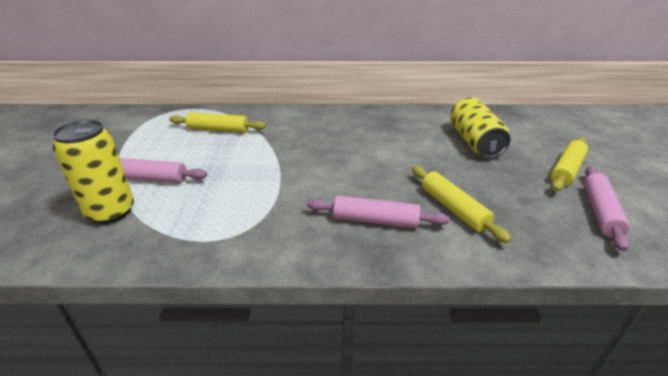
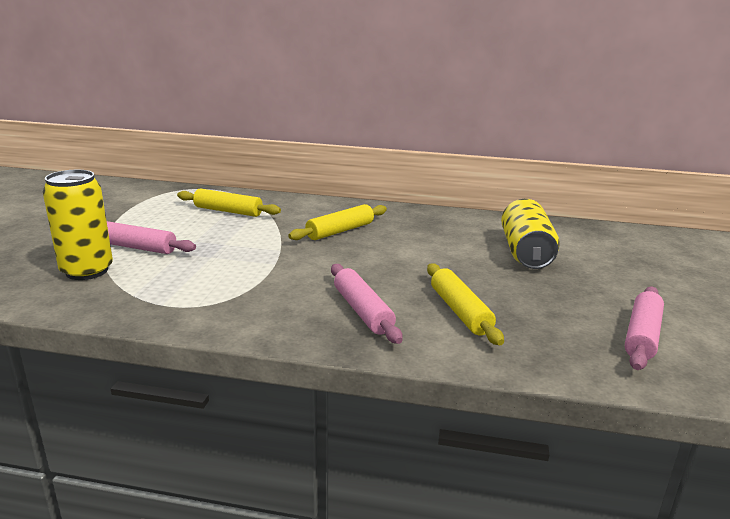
camera: 10 degrees right, 10 degrees down
pink rolling pin [307,196,449,228] -> pink rolling pin turned 45 degrees clockwise [331,264,403,344]
yellow rolling pin [551,137,588,191] -> yellow rolling pin moved to [288,204,387,240]

